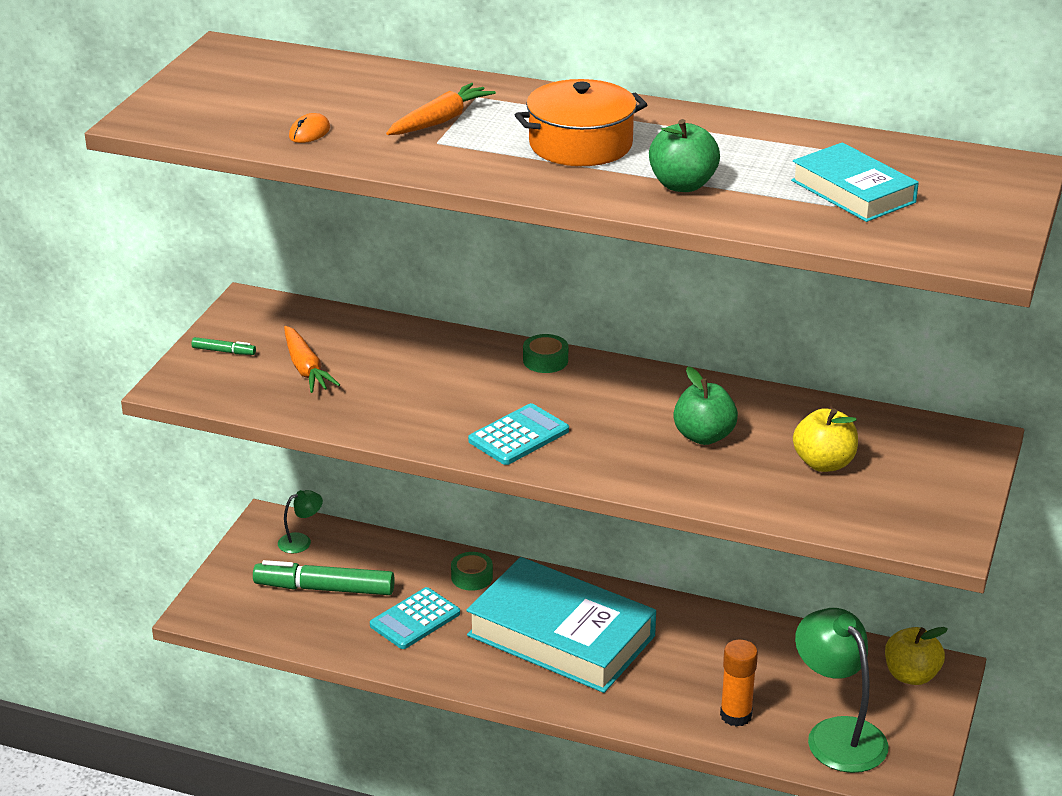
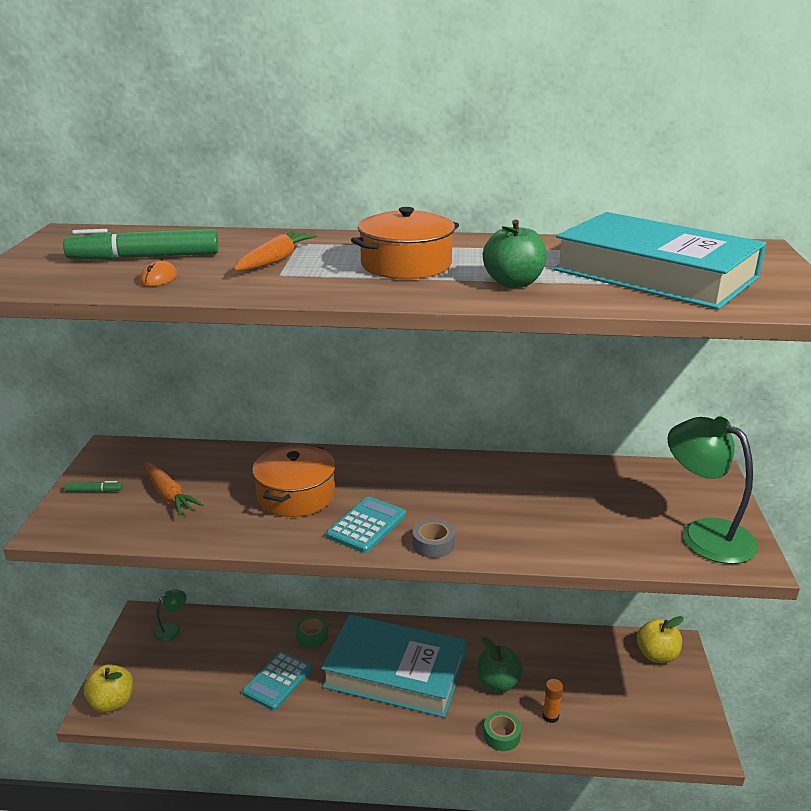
camera: 15 degrees left, 5 degrees down
green marker [253,560,395,595] -> green marker moved to [63,229,219,260]
green tape [523,334,568,373] -> green tape moved to [484,711,521,751]
green apple [673,367,738,445] -> green apple moved to [477,637,523,692]
orange glue stick [720,640,758,727] -> orange glue stick [543,679,563,723], size x0.65
turquoise book [791,142,919,222] -> turquoise book [553,212,766,310], size x1.82
yellow apple [793,408,858,472] -> yellow apple moved to [84,665,133,713]
green lamp [795,608,889,773] -> green lamp moved to [667,416,758,564]
none -> orange pot [252,445,336,517]
none -> grey tape [413,519,455,558]

